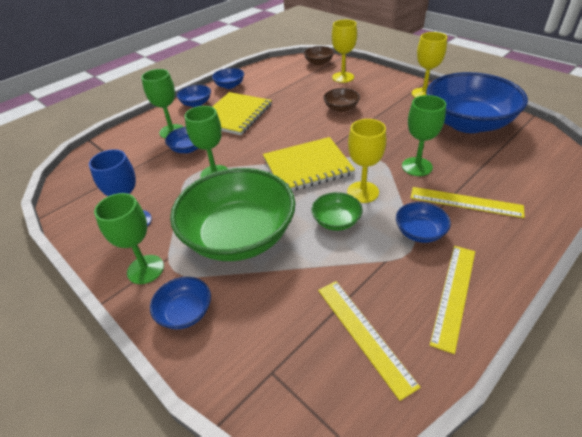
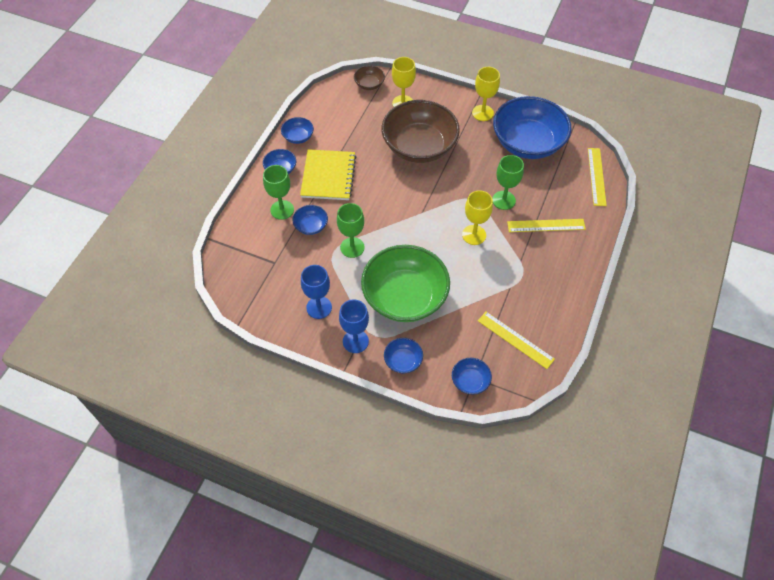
camera: 25 degrees left, 15 degrees up
green goblet [94,193,164,284] -> blue goblet [339,300,369,353]
yellow notebook [263,137,355,191] -> none
green bowl [311,192,362,231] -> none
brown bowl [323,88,360,112] -> brown bowl [381,100,460,163], size x2.33
blue bowl [396,202,451,243] -> blue bowl moved to [452,358,492,394]
yellow ruler [430,246,475,354] -> yellow ruler moved to [588,148,607,206]

